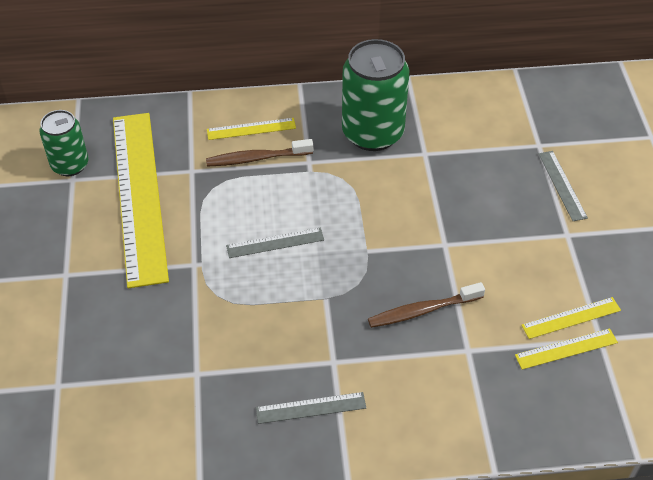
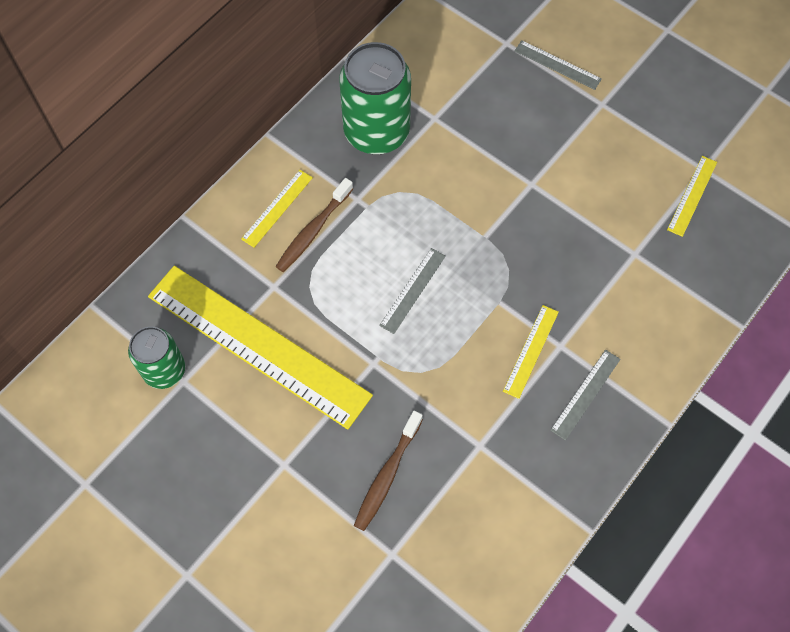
camera: 45 degrees left, 15 degrees up
brown toothbrush [368,282,485,328] -> brown toothbrush moved to [354,411,423,531]
yellow ruler [521,297,621,339] -> yellow ruler moved to [503,305,559,399]

